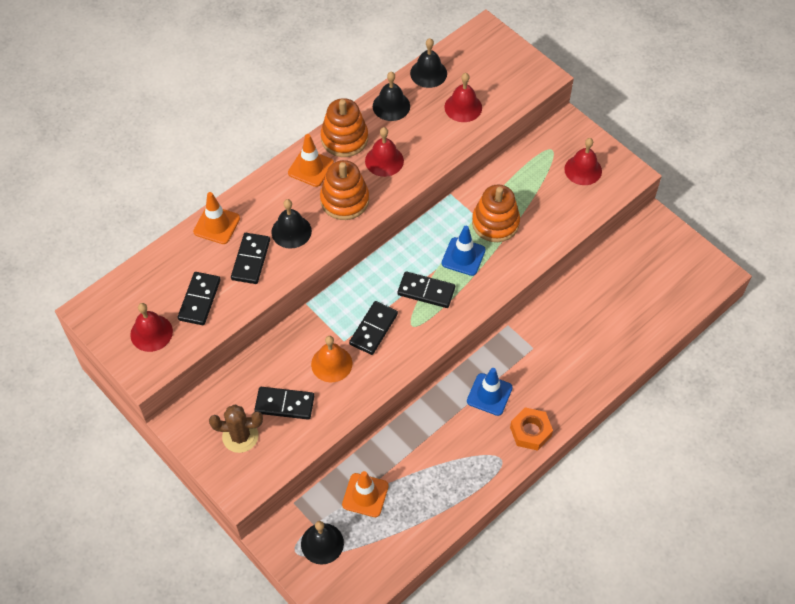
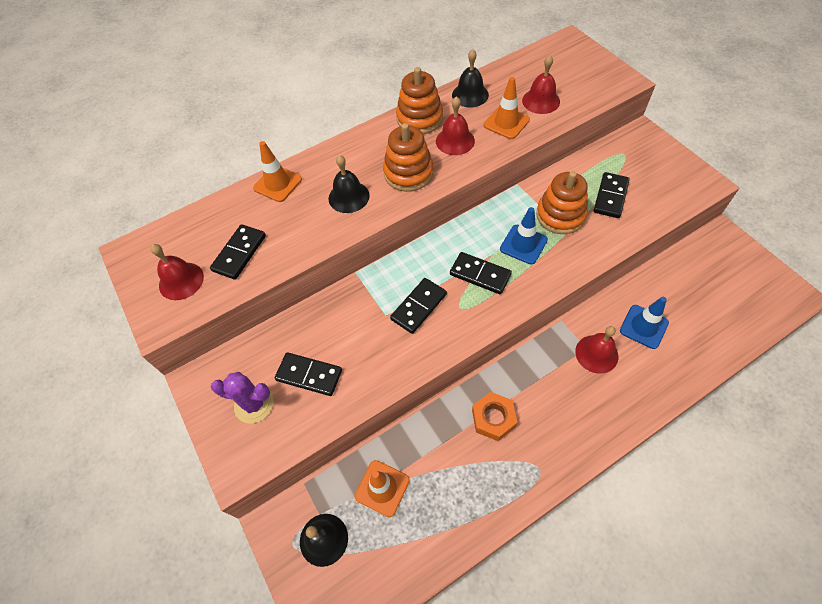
camera: 15 degrees right, 0 degrees up
brown cactus [209,404,263,453] -> purple cactus [211,372,274,423]
black domino [231,233,270,284] -> black domino moved to [593,172,630,218]
orange traffic cone [288,134,334,187] -> orange traffic cone moved to [484,77,530,139]
orange bell [311,336,352,382] -> none
black bell [410,38,447,88] -> none
blue traffic cone [467,368,513,416] -> blue traffic cone moved to [620,297,669,349]
orange nut [510,407,553,451] -> orange nut moved to [472,392,517,441]
red bell [564,138,602,185] -> red bell moved to [575,326,619,374]

